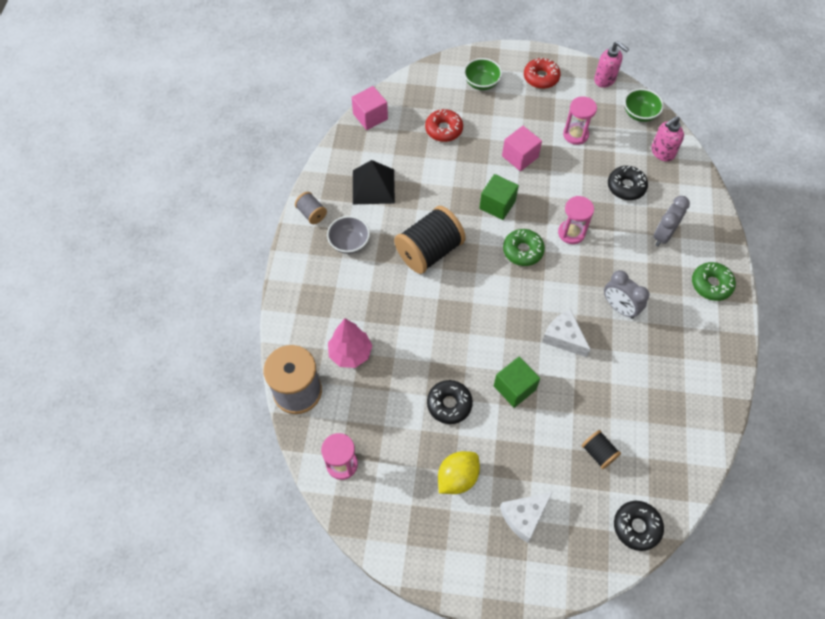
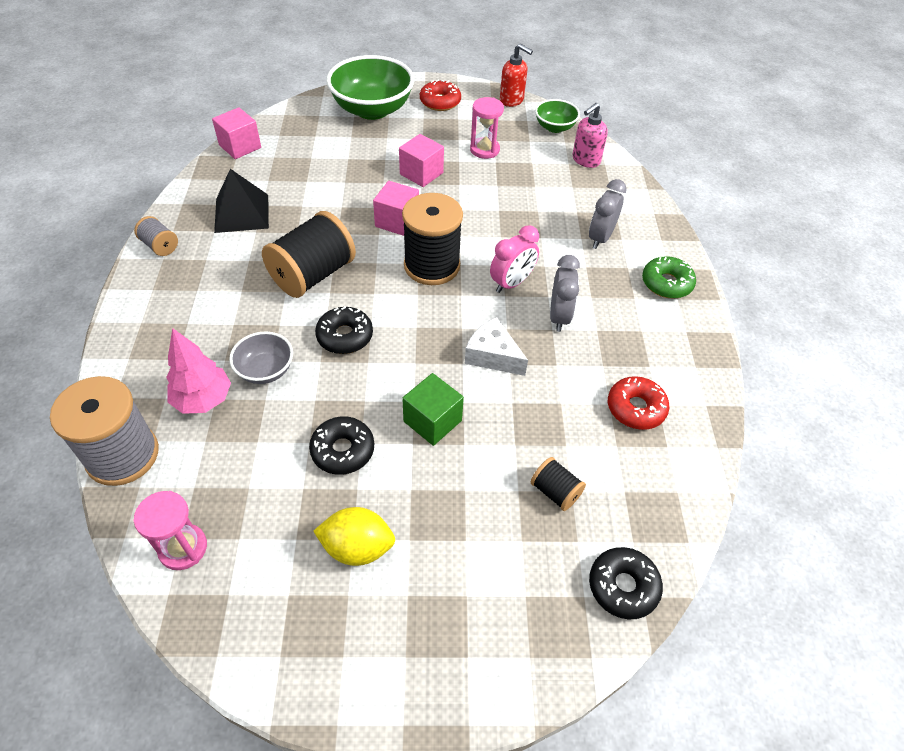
camera: 10 degrees left, 10 degrees down
grey bowl [327,216,370,254] -> grey bowl moved to [229,331,293,384]
red donut [425,109,463,142] -> red donut moved to [608,376,669,430]
yellow lemon [438,451,480,494] -> yellow lemon turned 60 degrees clockwise [313,507,395,566]
green bowl [464,58,502,90] -> green bowl [326,55,414,120], size x1.93
green cube [479,174,519,220] -> pink cube [373,181,419,236]
white cheese [500,492,553,543] -> none
green donut [503,229,545,266] -> black spool [402,193,463,285]
pink hourglass [558,196,594,244] -> none
pink soap dispenser [594,41,629,88] -> red soap dispenser [500,43,533,107]
grey clock [604,270,649,319] -> grey clock turned 120 degrees counterclockwise [550,255,580,332]
black donut [608,166,648,200] -> black donut moved to [315,307,373,354]
none -> pink clock [490,225,539,293]

